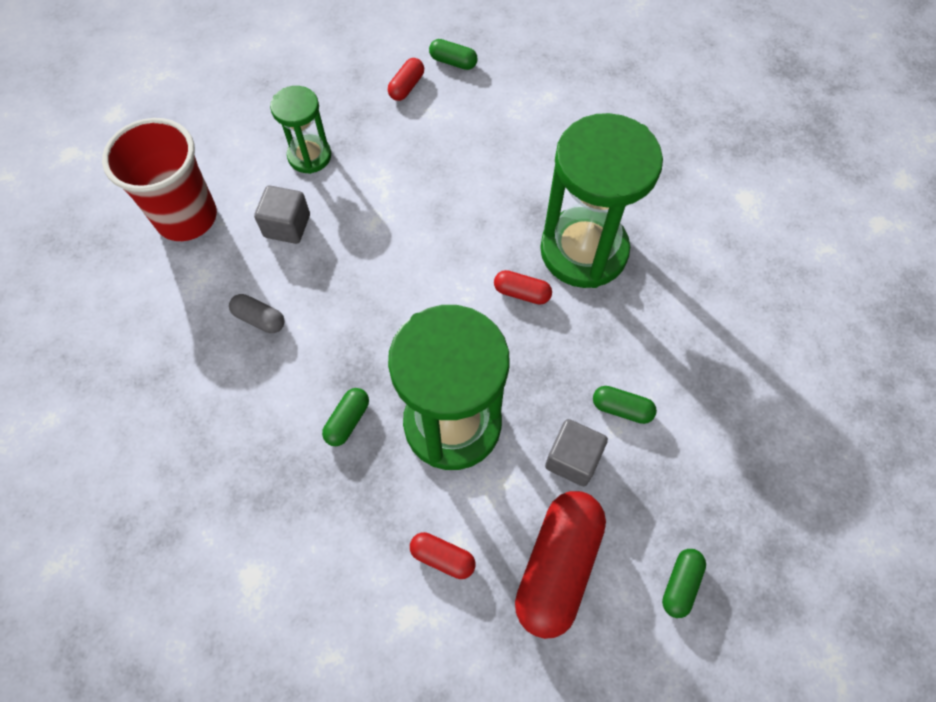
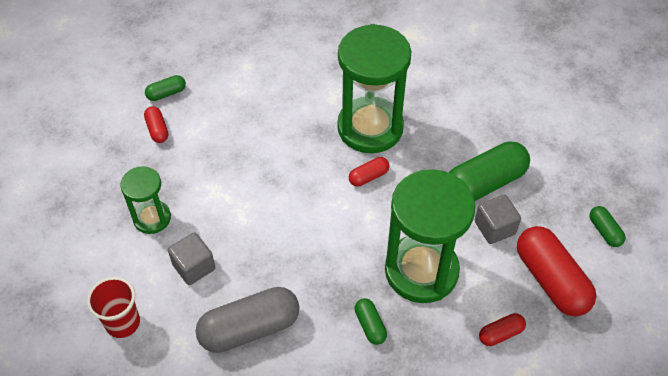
camera: 50 degrees left, 10 degrees down
red cup [102,118,217,241] -> red cup [87,277,140,338], size x0.63
grey capsule [229,294,285,333] -> grey capsule [196,287,299,353], size x2.08
green capsule [593,386,657,424] -> green capsule [449,141,530,201], size x2.08

